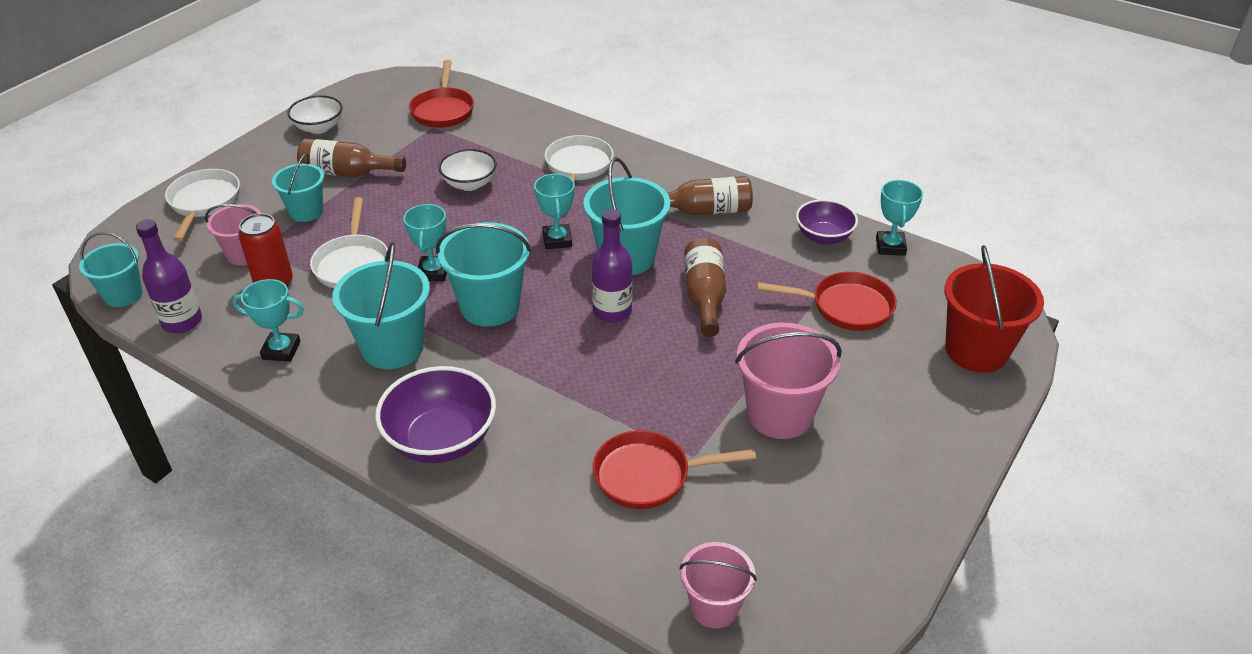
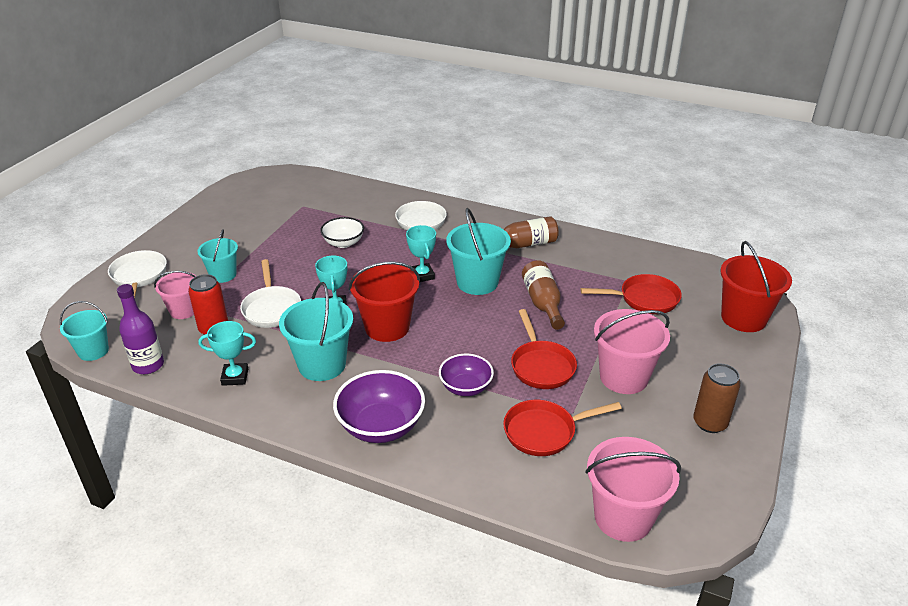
camera: 10 degrees left, 5 degrees down
white bowl [287,95,343,134] -> none
brown bottle [297,139,406,177] -> none
red pan [409,60,474,128] -> red pan moved to [511,309,577,389]
turquoise bucket [436,222,532,326] -> red bucket [349,262,420,342]
purple bottle [592,209,633,322] -> none
pink bucket [679,542,757,628] -> pink bucket [585,437,681,542], size x1.59
purple bowl [796,199,858,244] -> purple bowl moved to [439,354,494,396]
turquoise trophy [876,180,923,256] -> none
none -> brown can [693,363,741,433]

